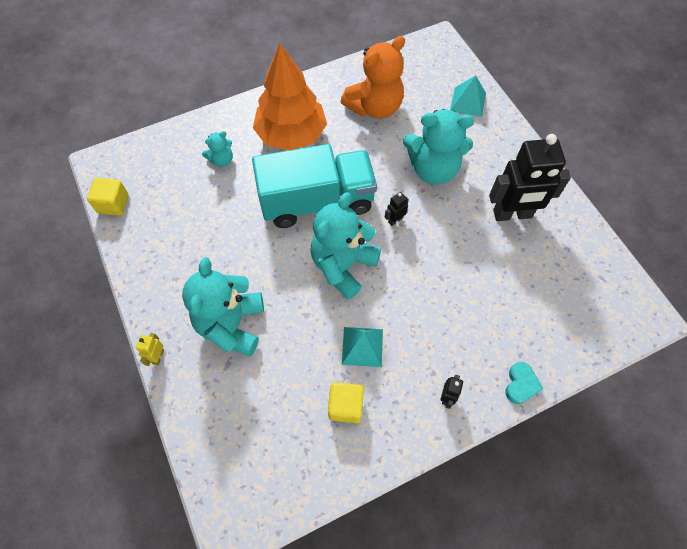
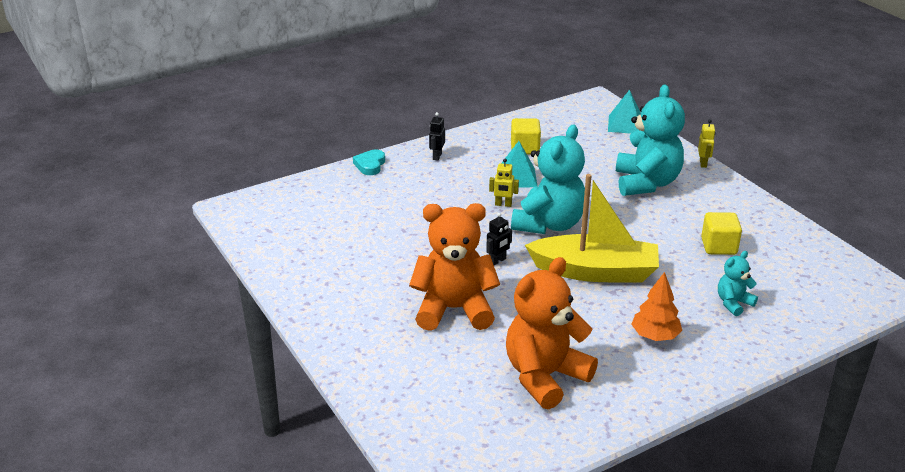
camera: 175 degrees right, 30 degrees down
yellow cube [87,178,129,216] -> yellow cube moved to [701,212,742,255]
turquoise truck [252,144,377,228] -> yellow boat [525,174,659,282]
orange tree [253,43,327,150] -> orange tree [631,272,682,341], size x0.49
turquoise teddy bear [403,109,474,185] -> orange teddy bear [409,203,500,331]
turquoise pyramid [450,75,486,117] -> turquoise pyramid moved to [608,90,641,134]
black robot [489,134,571,221] -> none
none -> yellow robot [489,159,519,207]

